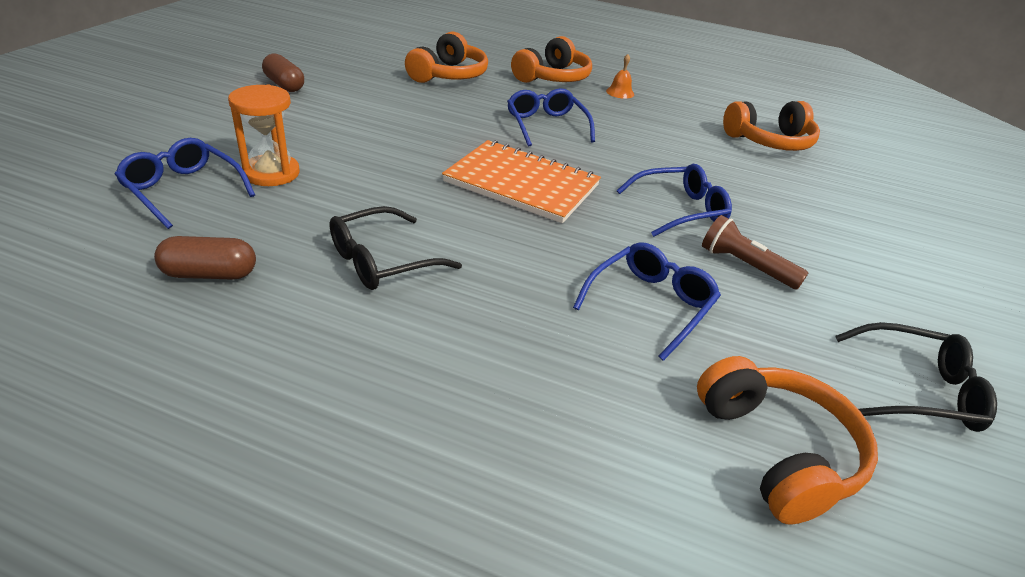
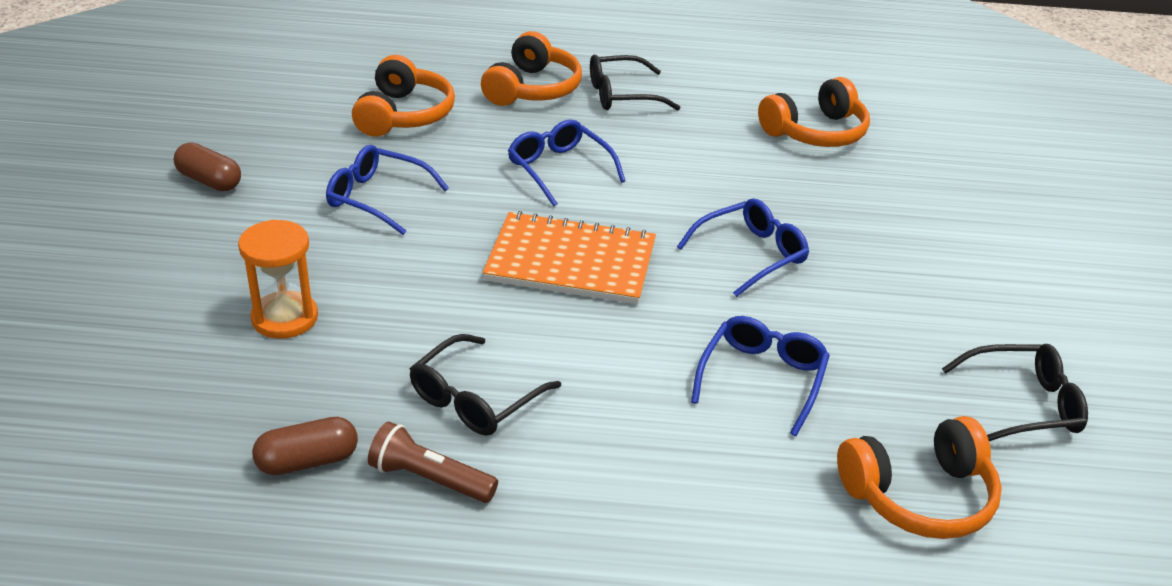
camera: 15 degrees left, 0 degrees up
blue glasses [114,138,255,229] -> blue glasses moved to [326,145,449,235]
orange bell [606,54,634,99] -> black glasses [590,55,680,110]
orange headphones [697,356,878,525] -> orange headphones turned 105 degrees clockwise [837,416,1002,539]
brown flashlight [702,215,808,290] -> brown flashlight moved to [368,422,498,503]

